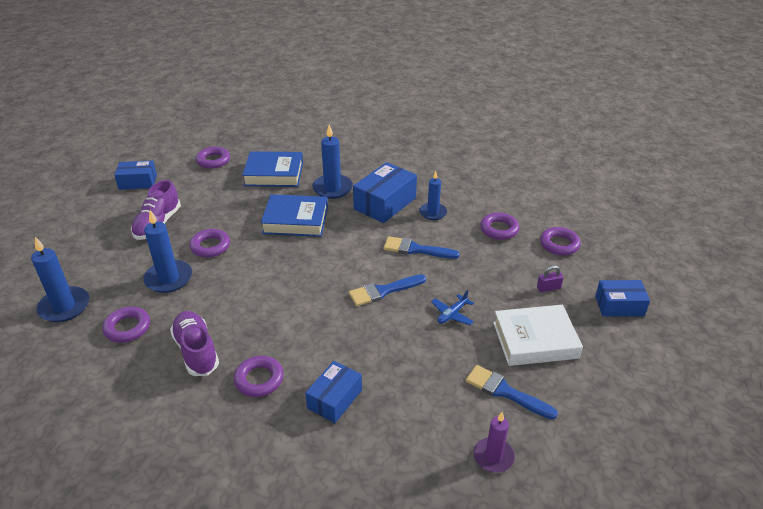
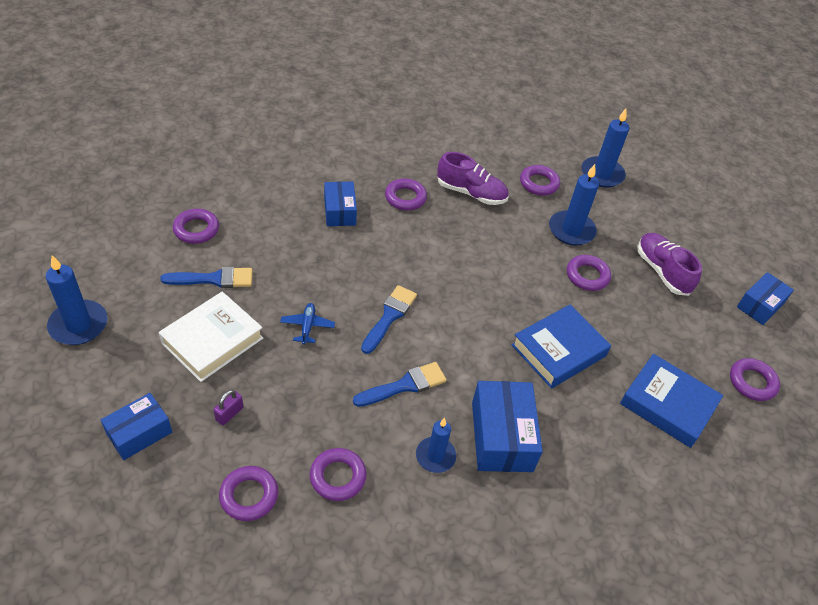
camera: 135 degrees right, 10 degrees up
blue book [242,151,303,187] -> blue book turned 75 degrees clockwise [620,354,723,448]
blue candle [312,124,353,199] -> blue candle moved to [46,255,108,345]
purple candle [474,412,515,473] -> purple ring [173,209,219,244]

